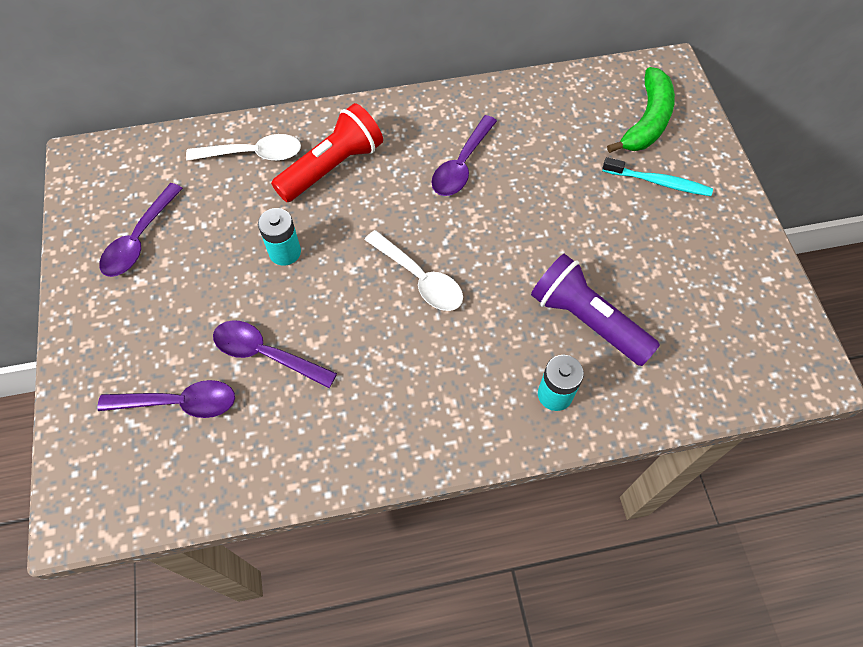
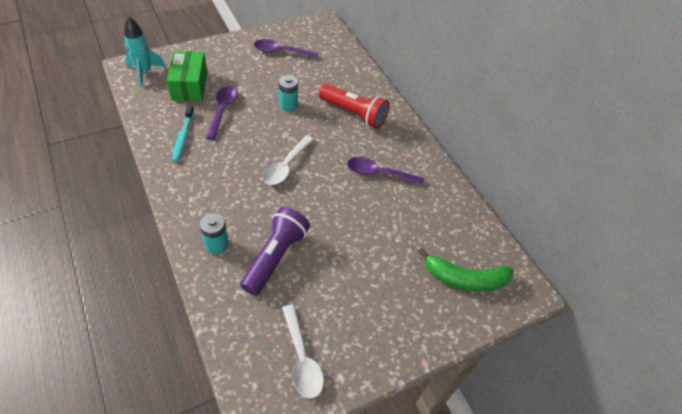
camera: 70 degrees right, 10 degrees down
purple spoon [97,380,235,418] -> green box [167,51,207,101]
white spoon [186,134,301,161] -> white spoon moved to [282,304,324,399]
turquoise toothbrush [602,157,713,196] -> turquoise toothbrush moved to [172,105,194,162]
none -> turquoise rocket [124,16,166,88]

